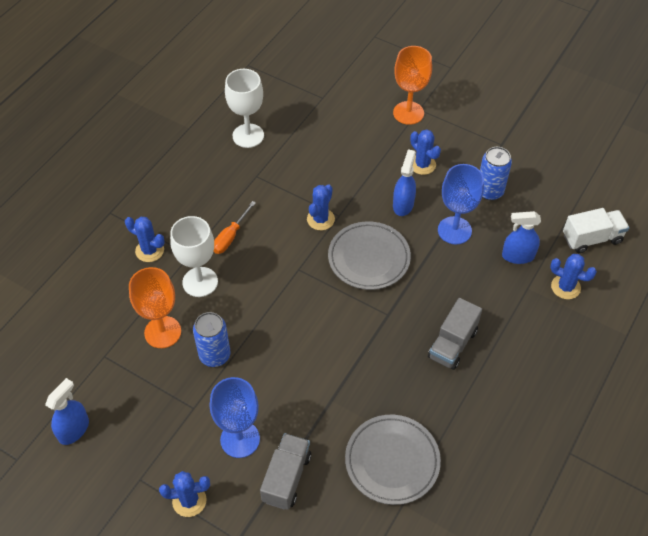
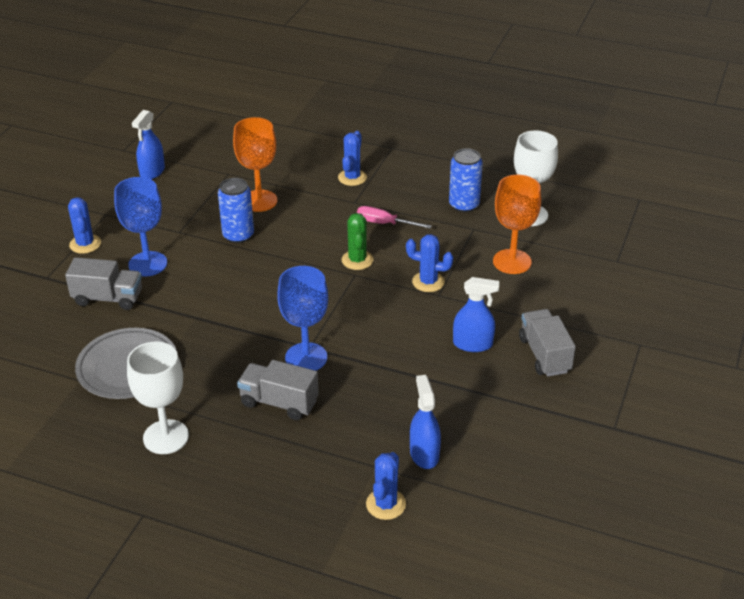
camera: 80 degrees right, 15 degrees down
blue spray bottle [45,378,89,445] -> blue spray bottle turned 90 degrees clockwise [132,110,165,179]
white goblet [170,216,218,297] -> white goblet moved to [127,341,189,454]
orange screwdriver [213,201,256,254] -> pink screwdriver [357,206,432,229]
grey plate [328,221,411,290] -> none
orange goblet [393,46,432,125] -> orange goblet moved to [493,175,541,274]
blue cactus [410,130,441,175] -> grey truck [519,309,576,376]
blue goblet [438,164,484,244] -> blue goblet moved to [277,266,328,371]
blue can [480,147,512,200] -> blue can moved to [449,148,483,212]
white truck [563,208,629,253] -> none
none -> green cactus [342,213,373,270]

